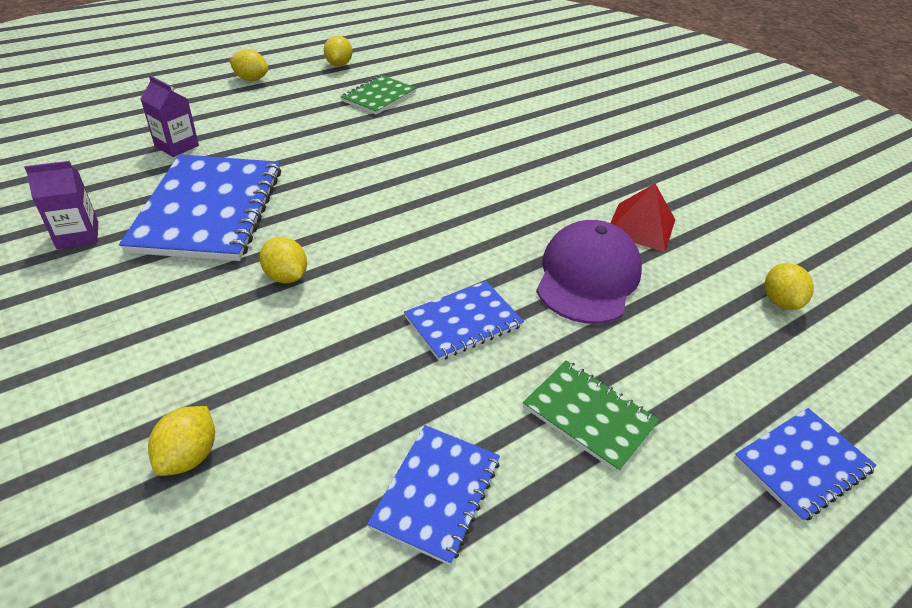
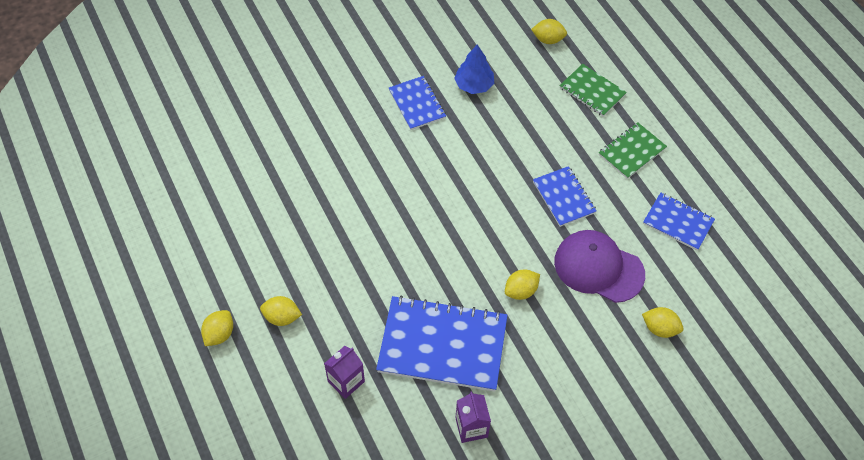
camera: 80 degrees left, 15 degrees up
yellow lemon [324,36,352,66] -> yellow lemon moved to [260,296,302,326]
green notebook [340,75,416,115] -> green notebook moved to [560,64,627,117]
purple cap [536,220,642,324] -> purple cap moved to [554,230,645,303]
red pyramid [611,184,675,252] -> blue tree [454,44,494,94]
blue notebook [734,408,877,522] -> blue notebook moved to [389,76,446,130]

